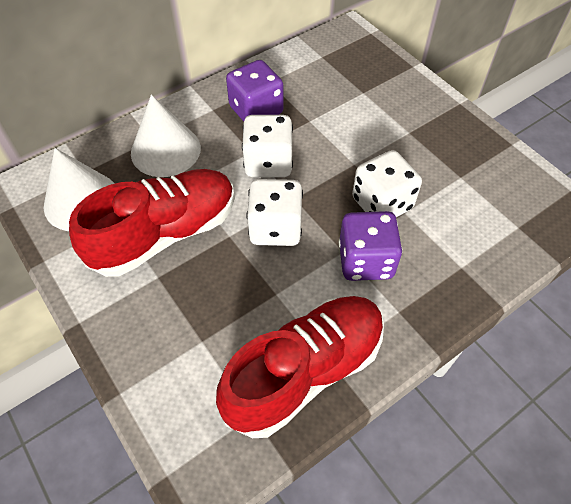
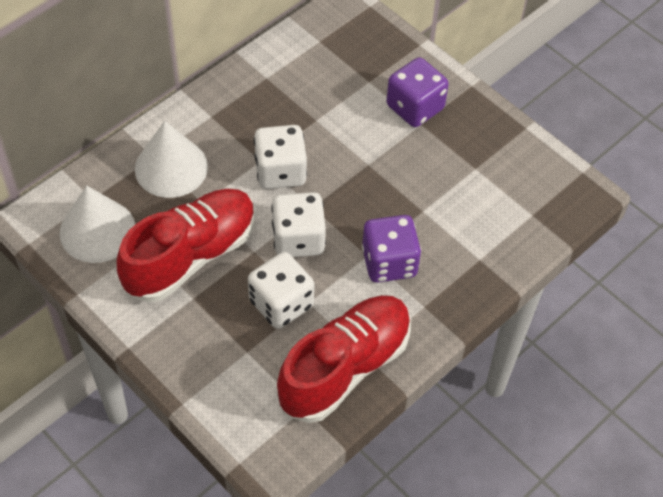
camera: 10 degrees left, 0 degrees up
purple dice [226,60,284,122] -> purple dice moved to [386,57,449,127]
white dice [352,150,422,217] -> white dice moved to [248,252,315,329]

